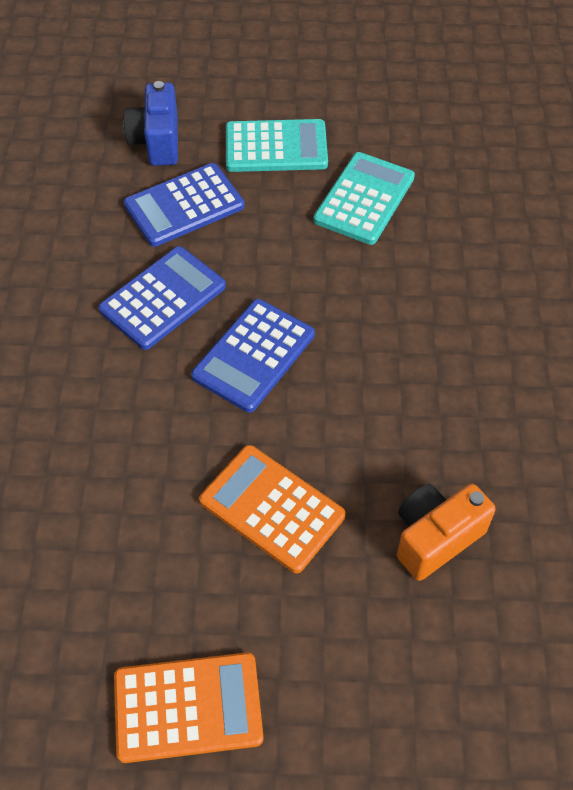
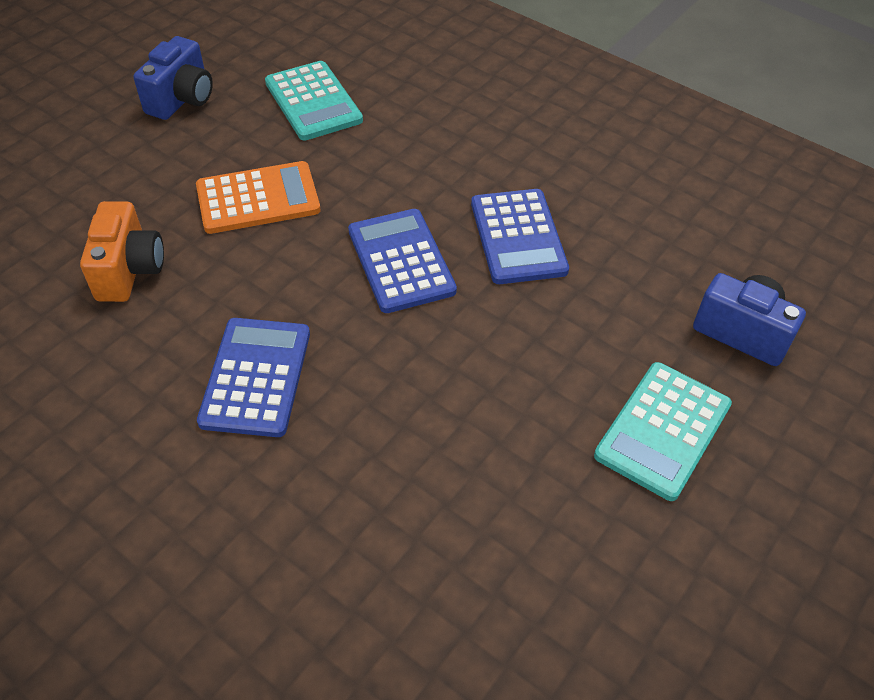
camera: 125 degrees right, 5 degrees down
orange calculator [114,652,264,763] -> blue camera [133,36,213,120]
blue calculator [124,163,245,247] -> blue calculator moved to [197,318,310,437]
turquoise calculator [313,152,415,245] -> turquoise calculator moved to [265,61,363,141]

